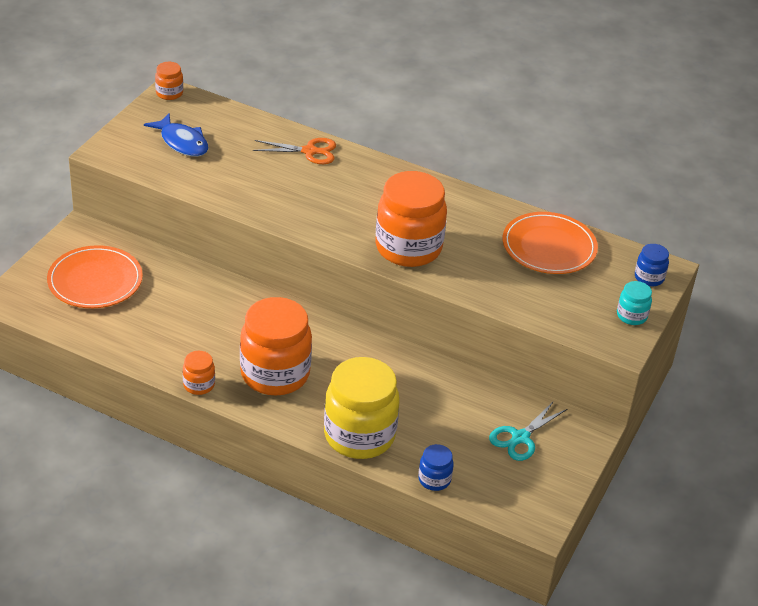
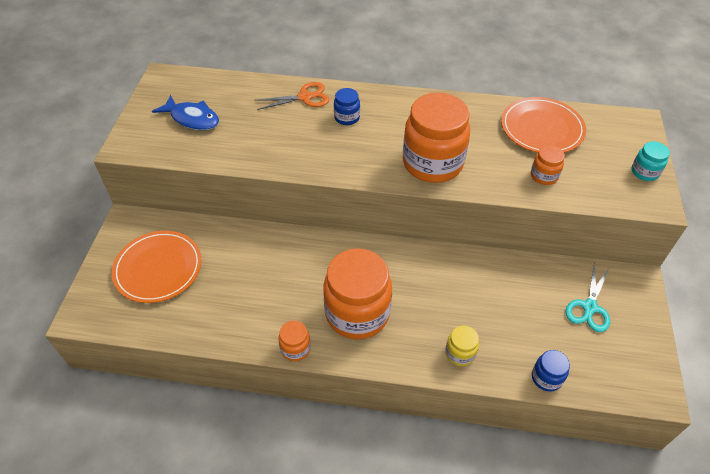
camera: 15 degrees left, 10 degrees up
orange jar [155,62,183,100] -> orange jar moved to [531,145,565,185]
yellow jar [324,357,400,459] -> yellow jar [445,325,479,366], size x0.45
blue jar [635,244,669,287] -> blue jar moved to [334,88,360,125]

